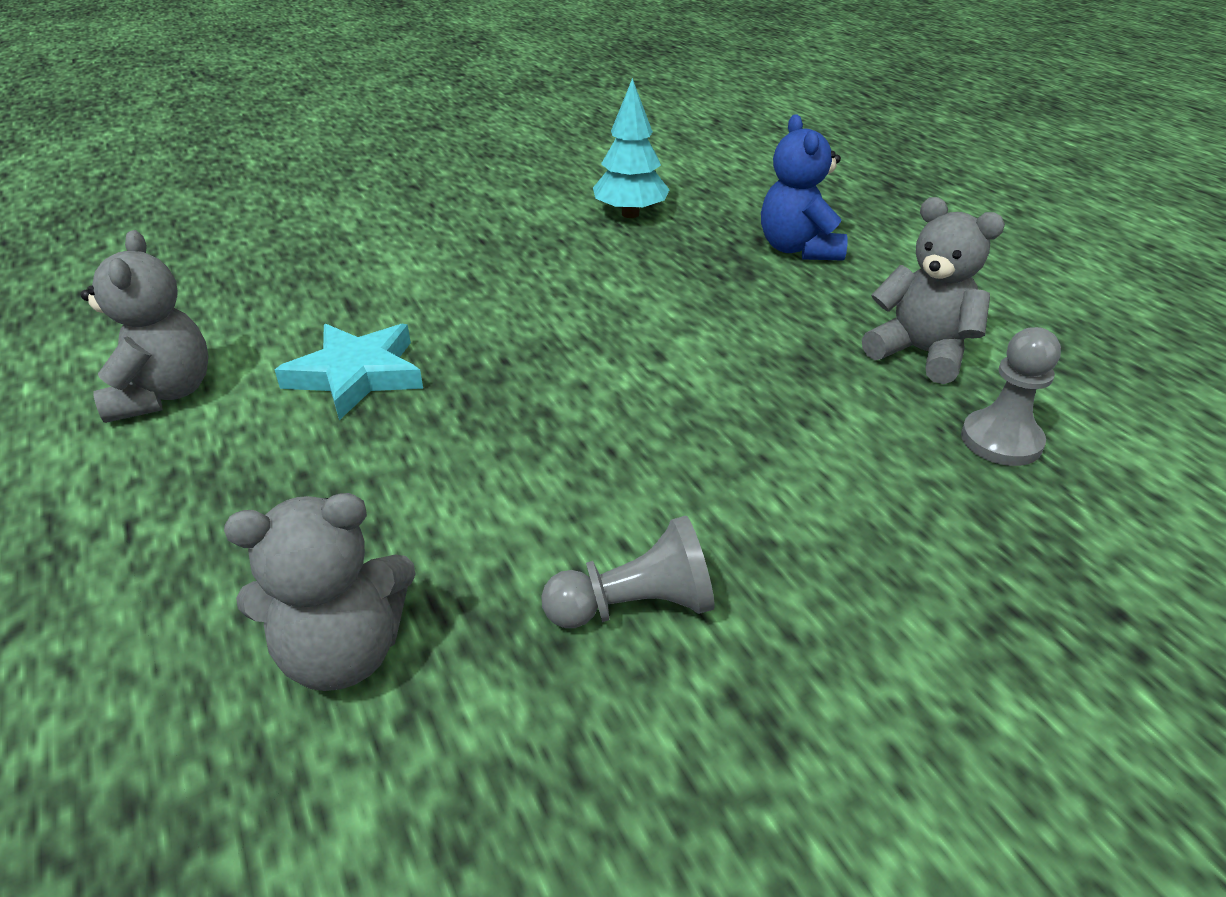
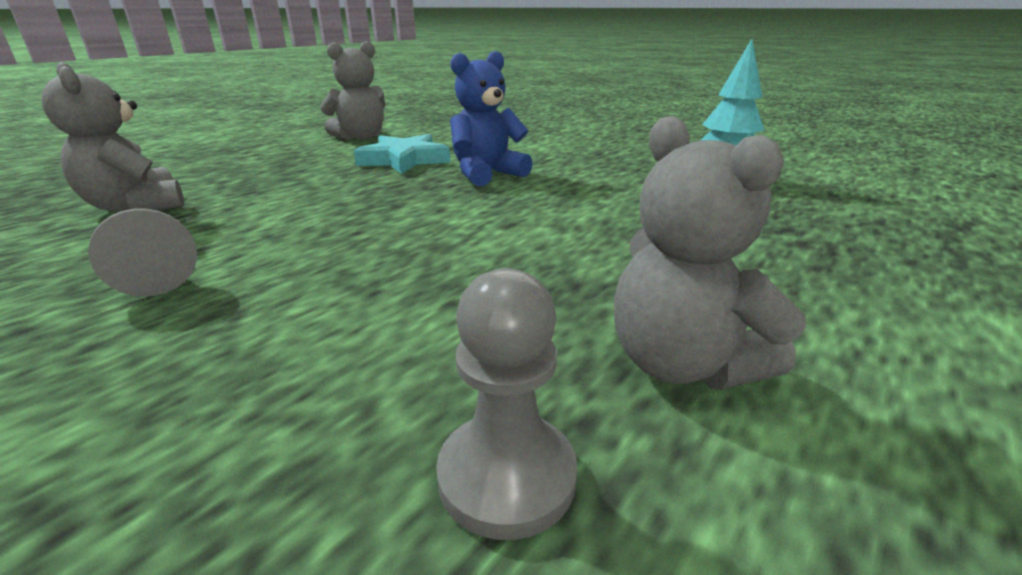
camera: 65 degrees right, 10 degrees down
blue teddy bear [761,114,848,261] -> blue teddy bear moved to [450,51,533,186]
grey teddy bear [862,197,1005,384] -> grey teddy bear turned 135 degrees clockwise [614,116,806,390]

